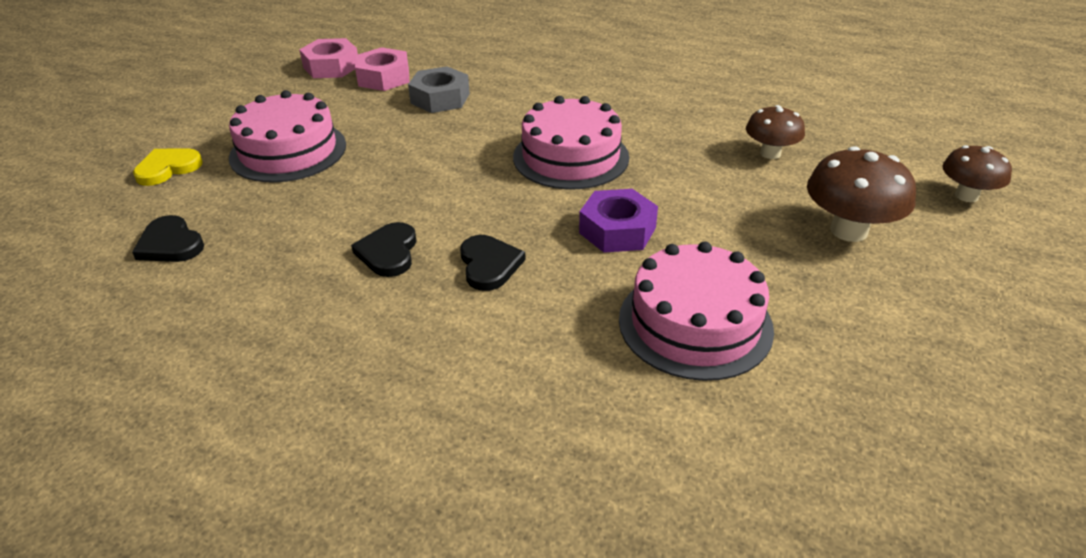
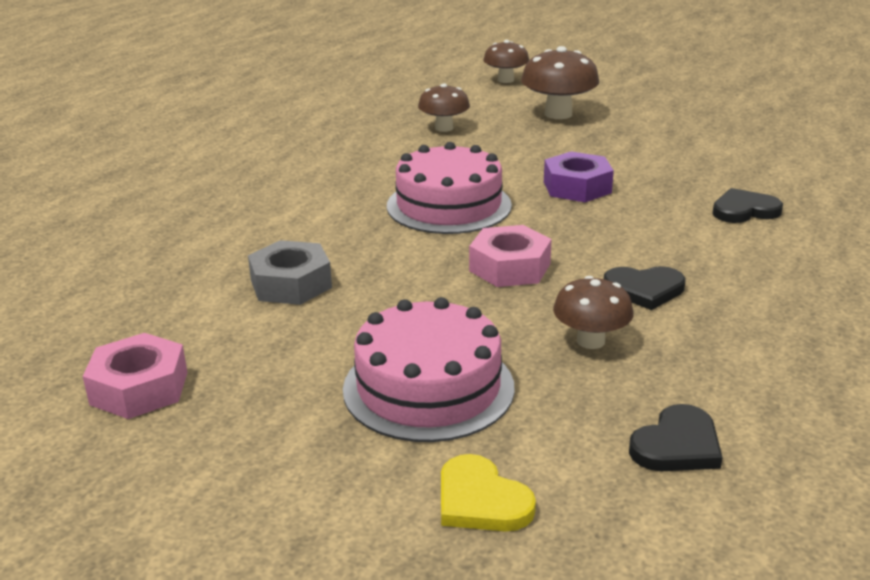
camera: 90 degrees left, 10 degrees down
pink nut [355,47,409,91] -> pink nut moved to [469,225,552,287]
black heart [460,235,526,291] -> black heart moved to [712,188,783,223]
pink cake [619,241,774,381] -> none
none -> brown mushroom [553,276,634,349]

